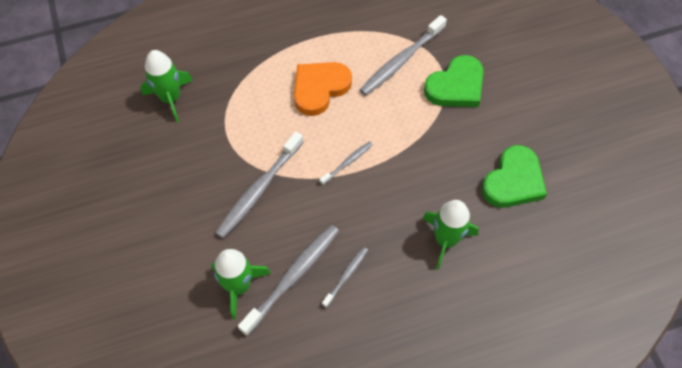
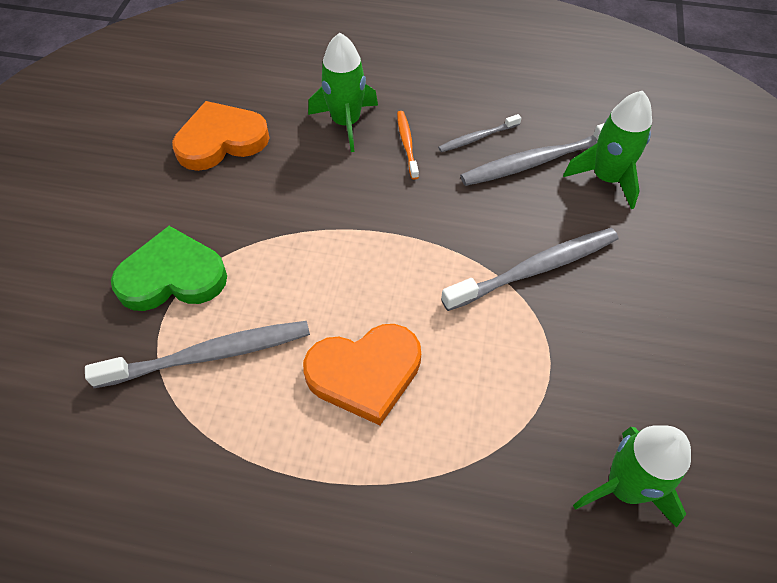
camera: 150 degrees left, 5 degrees down
grey toothbrush [320,141,373,185] -> none
green heart [482,145,547,208] -> orange heart [172,101,269,171]
none -> orange toothbrush [397,111,419,179]

